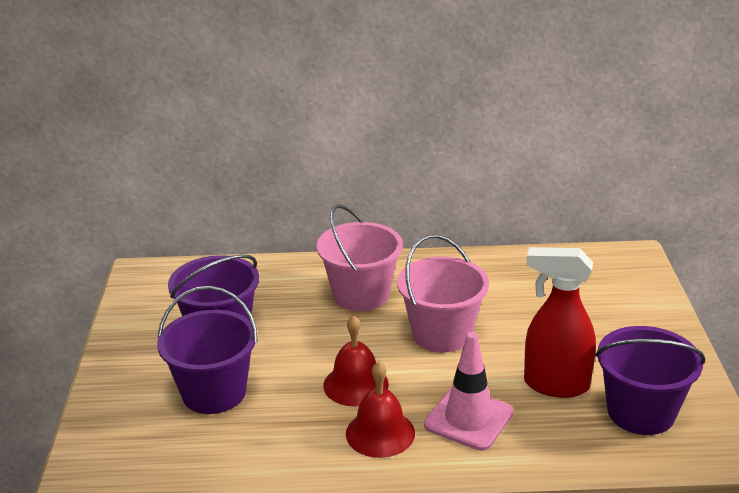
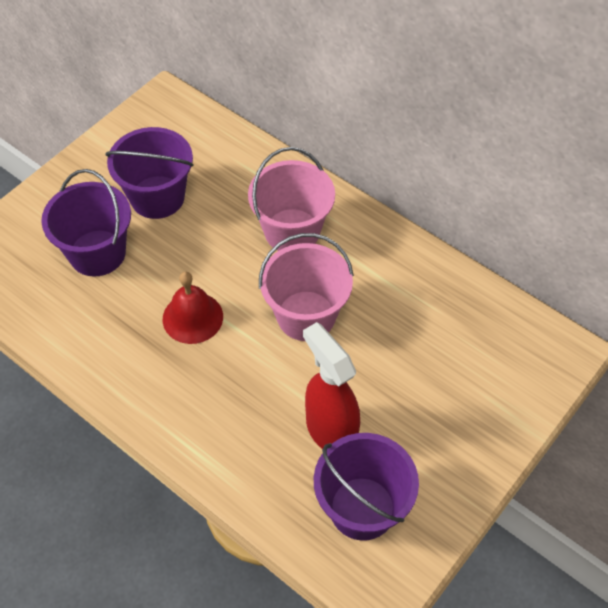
camera: 40 degrees right, 25 degrees up
red bell [346,362,415,458] -> none
pink traffic cone [424,332,514,451] -> none

